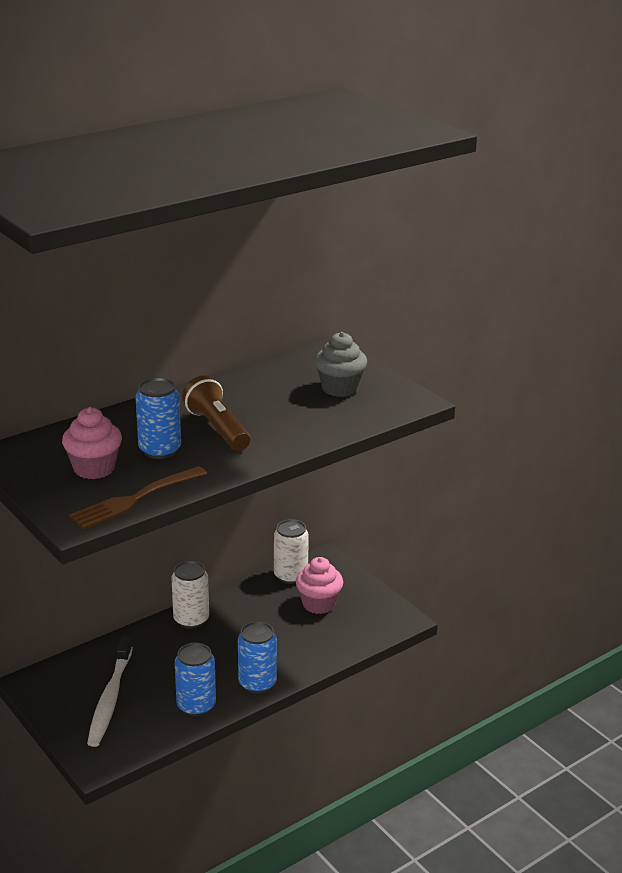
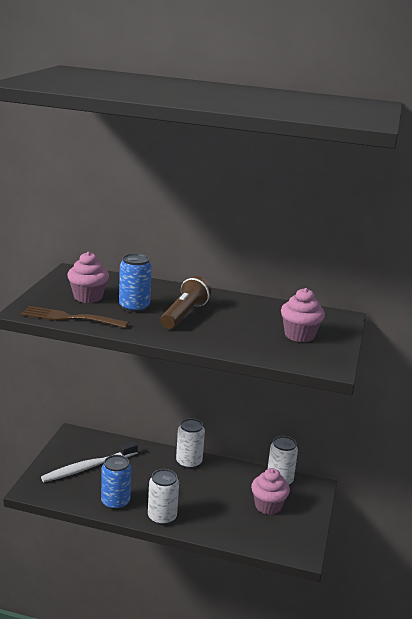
camera: 50 degrees right, 5 degrees down
blue can [238,621,277,694] -> white can [148,469,179,525]
grey cupcake [315,332,367,397] -> pink cupcake [281,288,325,342]

